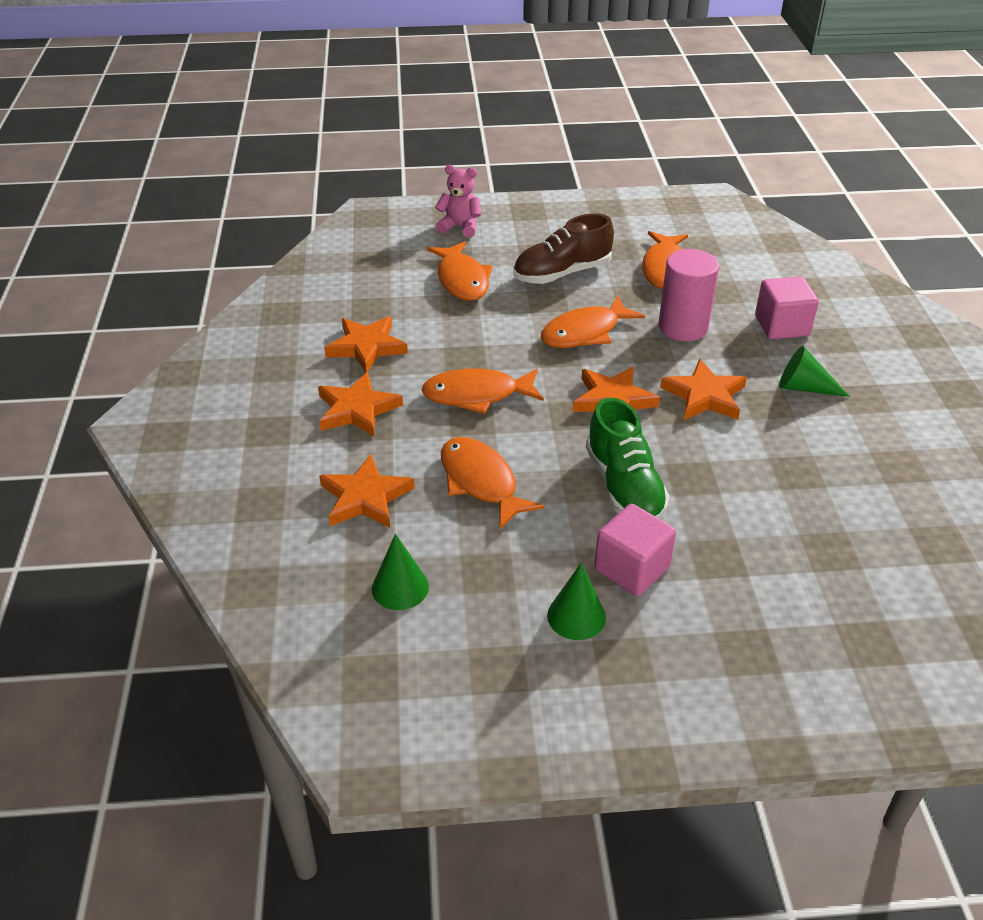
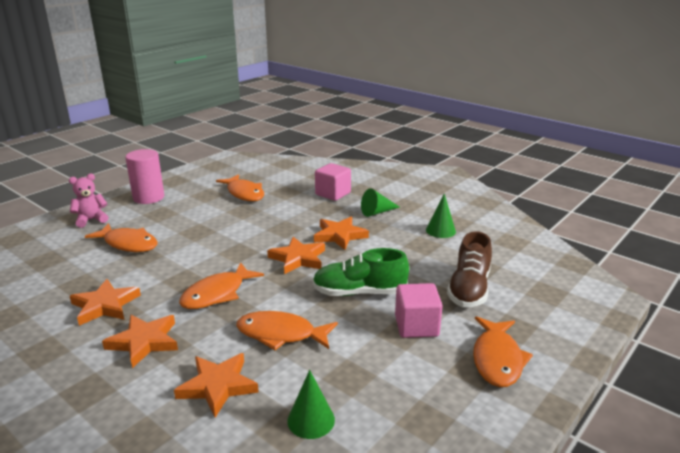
camera: 45 degrees left, 15 degrees down
brown shoe [514,213,614,284] -> brown shoe moved to [447,231,492,307]
orange fish [541,295,645,348] -> orange fish moved to [473,316,533,387]
green cone [547,563,606,640] -> green cone moved to [426,193,456,238]
green shoe [586,398,670,519] -> green shoe turned 150 degrees clockwise [312,248,409,296]
pink cylinder [659,249,719,341] -> pink cylinder moved to [125,149,164,204]

